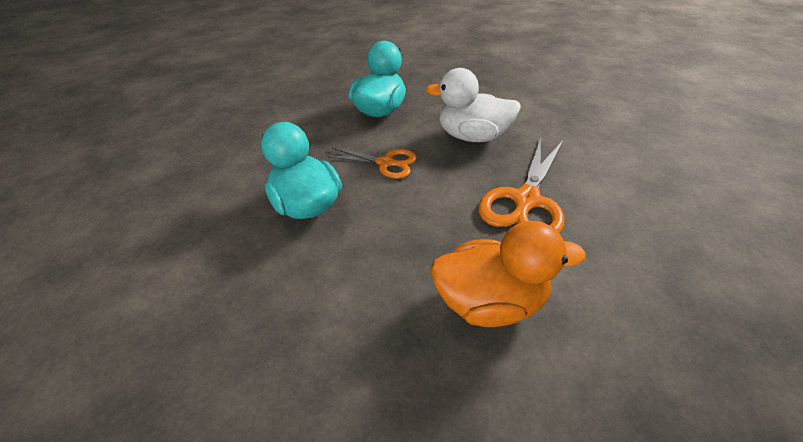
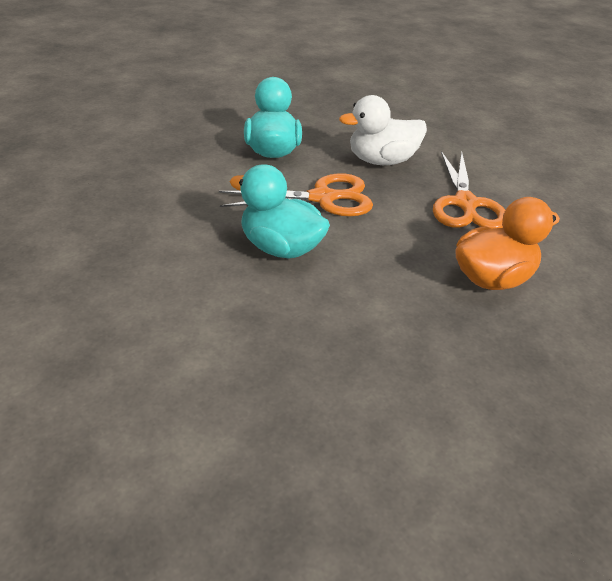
camera: 30 degrees left, 5 degrees down
orange scissors [326,147,417,179] -> orange scissors [219,173,373,216], size x1.58

